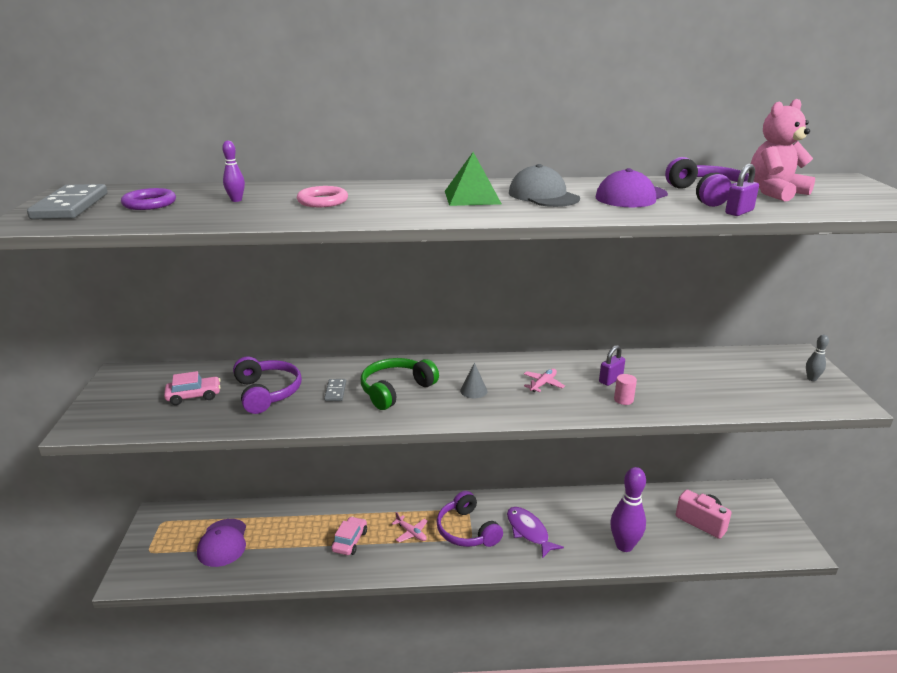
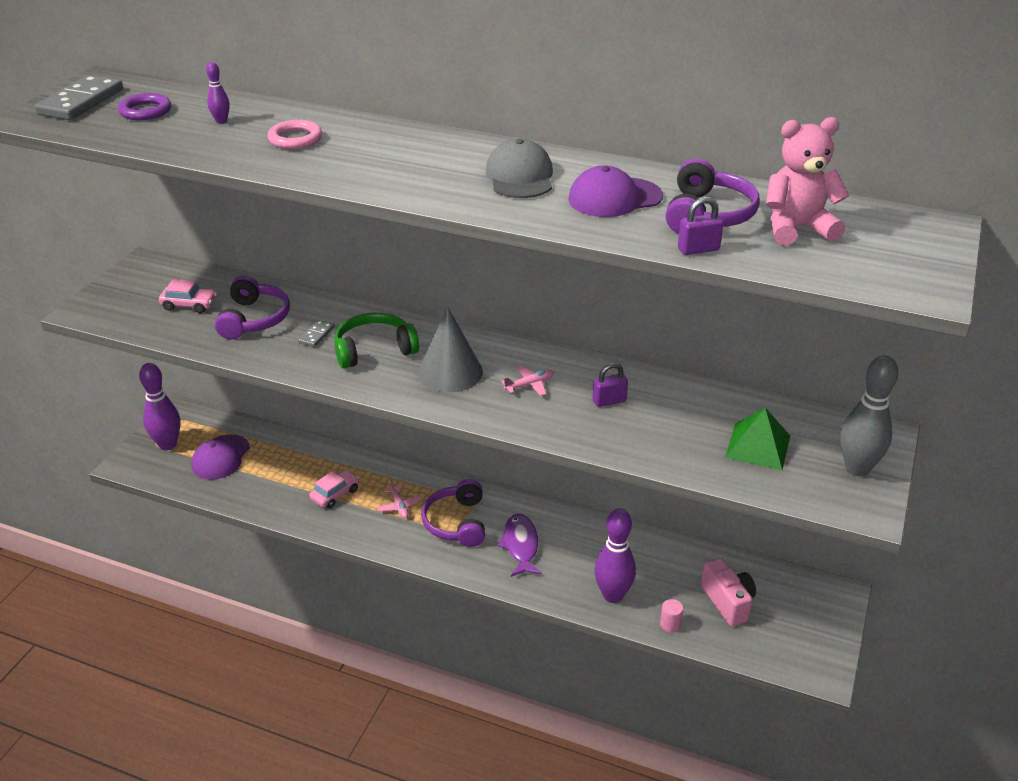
camera: 25 degrees right, 10 degrees up
green pyramid [445,152,502,206] -> green pyramid moved to [725,408,790,470]
grey cone [460,362,487,398] -> grey cone [418,307,483,392], size x2.10
pink cylinder [614,374,637,405] -> pink cylinder moved to [660,599,683,633]
grey bowling pin [806,335,829,381] -> grey bowling pin [840,355,898,476], size x2.11
none -> purple bowling pin [139,363,181,450]

